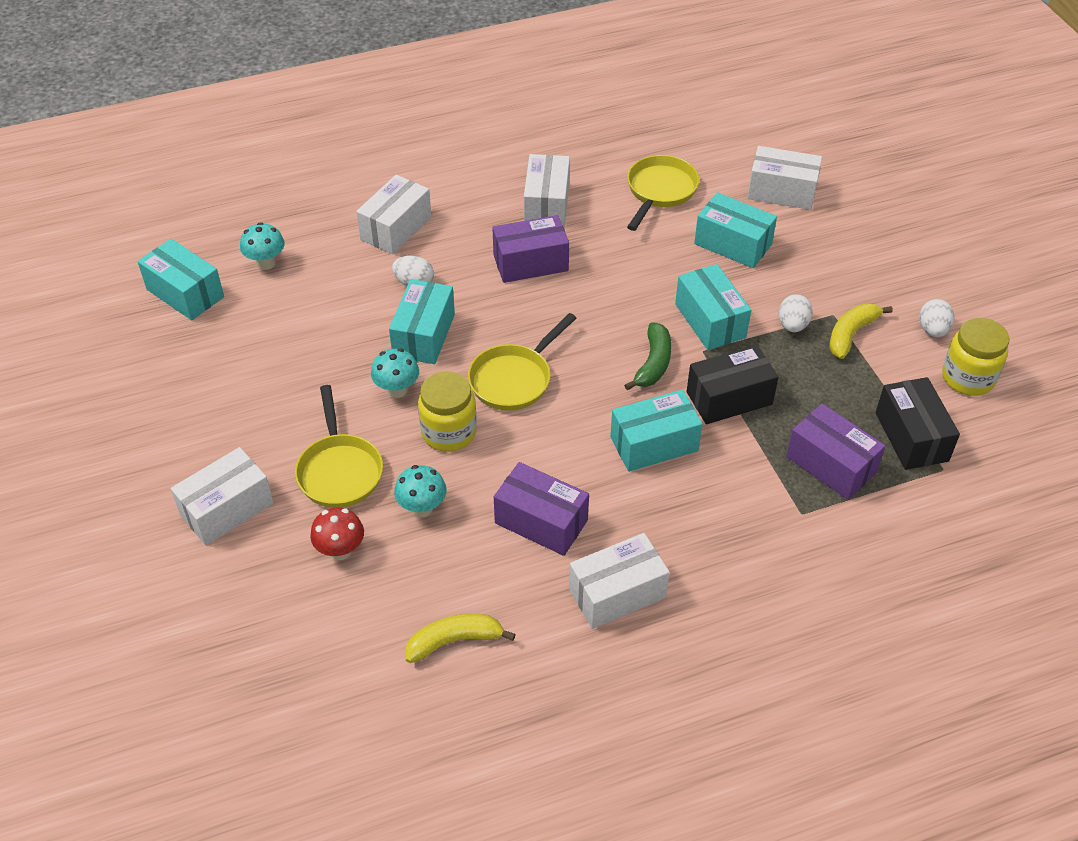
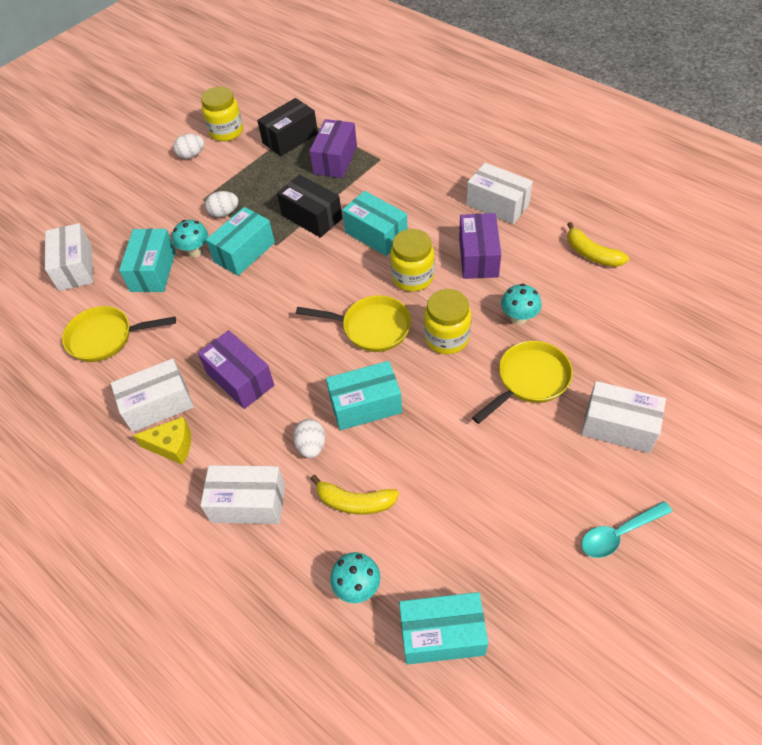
camera: 115 degrees left, 5 degrees up
turquoise box [138,239,224,320] -> turquoise box turned 75 degrees clockwise [399,592,488,665]
red mushroom [310,507,364,560] -> none
turquoise mushroom [371,348,419,398] -> turquoise mushroom moved to [172,220,208,257]
green banana [624,322,672,390] -> none
yellow banana [829,303,893,359] -> yellow banana moved to [310,475,399,515]
none -> yellow cheese [133,417,191,465]
none -> yellow jar [390,229,434,292]
none -> turquoise spoon [581,501,672,558]

